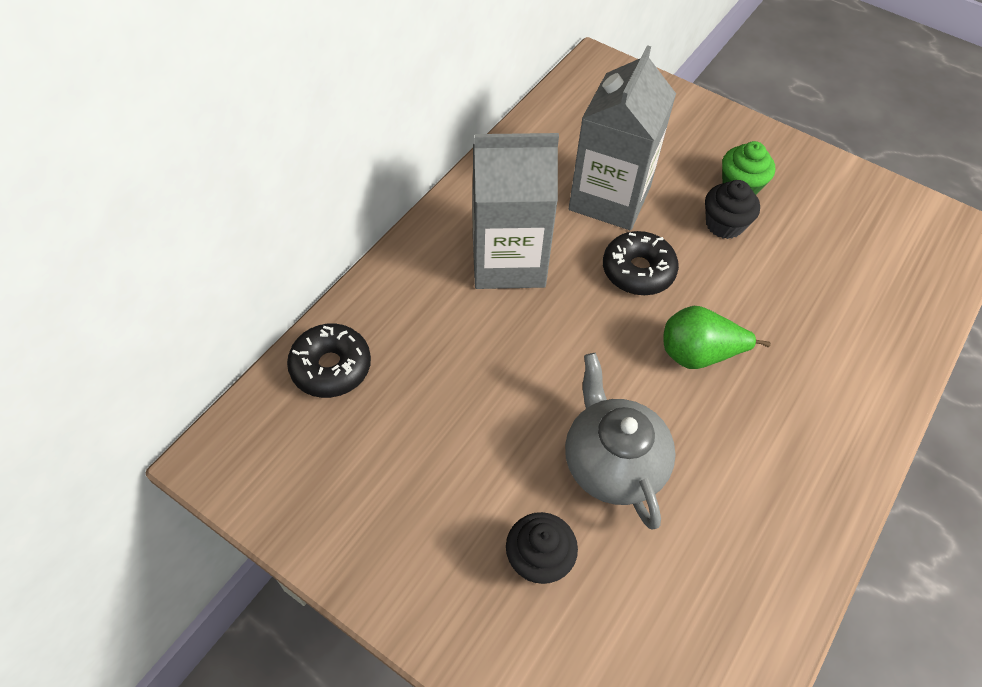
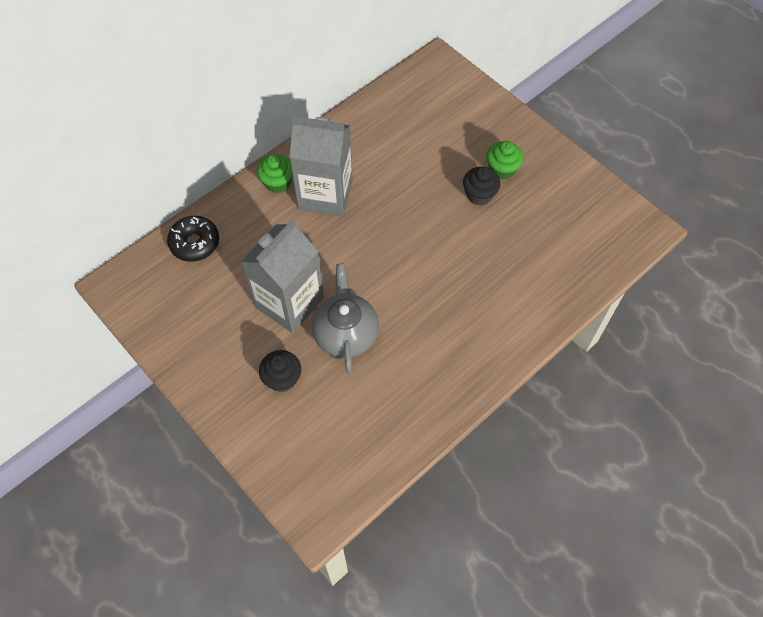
camera: 15 degrees right, 5 degrees up
grey carton [569,45,676,230] -> grey carton moved to [241,219,324,333]
black donut [603,231,679,295] -> none
green pear [663,306,771,369] -> none
none -> green cupcake [257,154,293,193]

